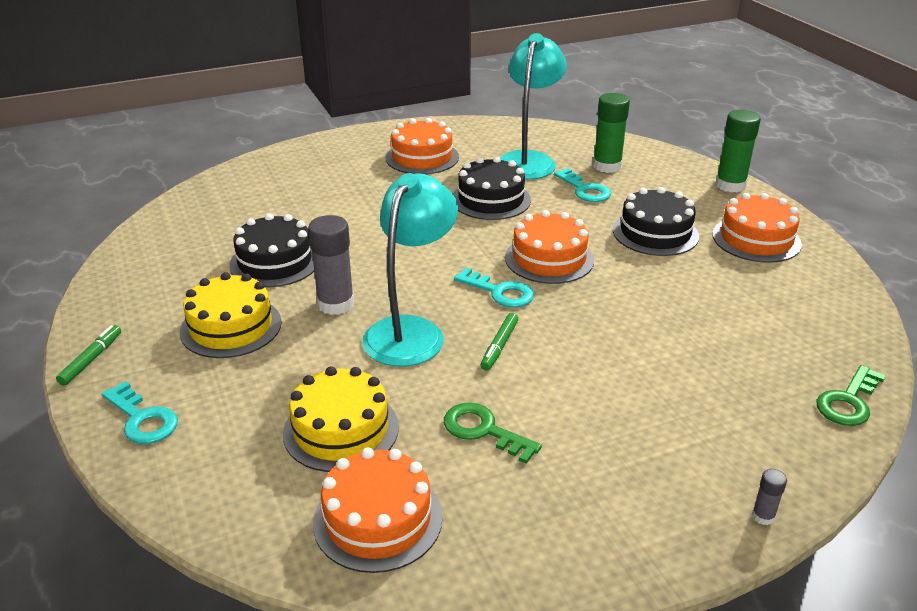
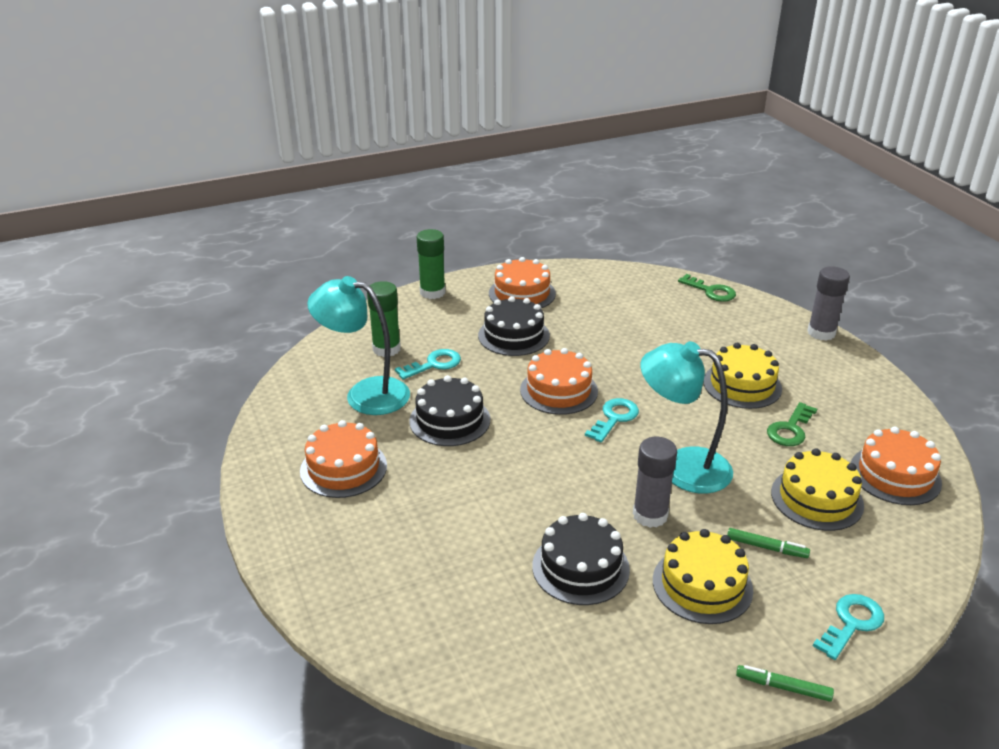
camera: 90 degrees left, 0 degrees up
green marker [480,313,518,371] -> green marker moved to [727,528,810,558]
grey glue stick [752,469,787,525] -> grey glue stick [807,266,850,341], size x2.18
none -> yellow cake [703,343,782,409]

